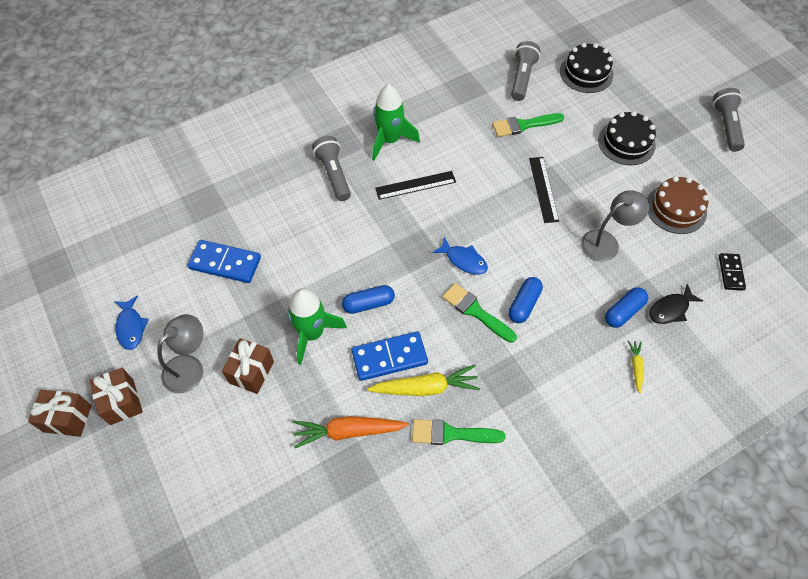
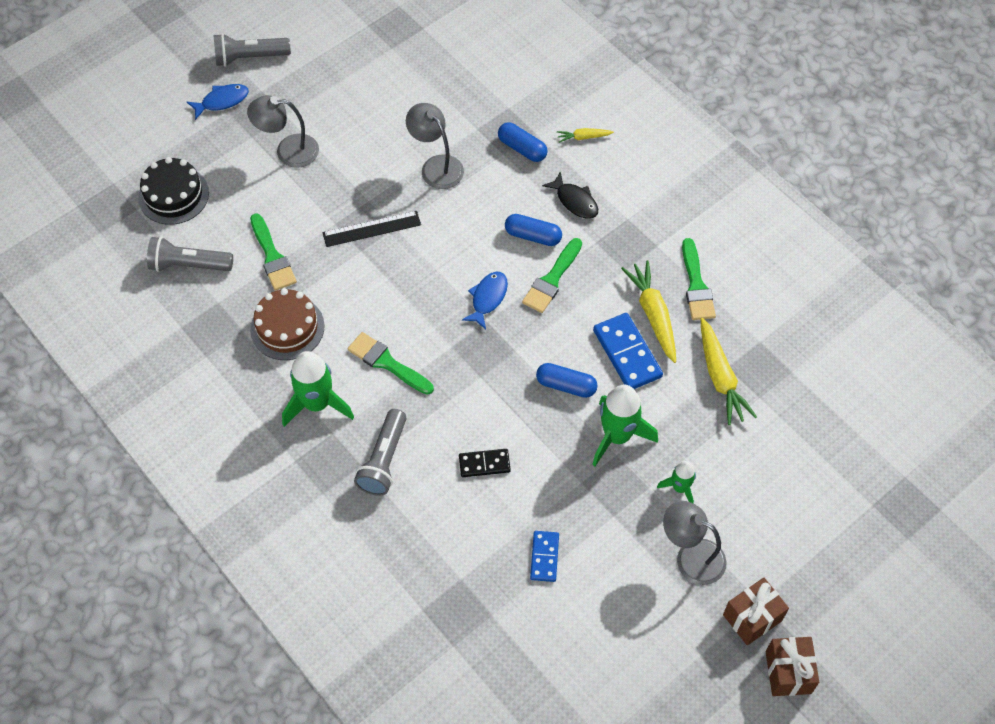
camera: 100 degrees left, 0 degrees up
blue fish [114,295,149,350] -> blue fish moved to [187,84,249,120]
blue domino [187,240,261,283] -> blue domino [530,531,559,582], size x0.60
brown gift [222,338,274,394] -> green rocket [657,461,696,503]
orange carrot [293,416,409,448] -> yellow carrot [701,318,757,425]
grey flashlight [312,136,351,201] -> grey flashlight turned 45 degrees counterclockwise [354,409,406,496]
blue capsule [342,285,395,314] -> blue capsule turned 45 degrees counterclockwise [536,363,598,398]
black ruler [375,171,456,200] -> green brush [348,332,434,395]
black cake [598,111,656,165] -> grey lamp [247,95,319,168]
brown cake [647,176,709,234] -> brown cake moved to [250,288,325,360]
black fish [650,284,703,324] -> black fish moved to [542,172,598,219]
black domino [719,253,746,290] -> black domino moved to [459,449,511,477]

